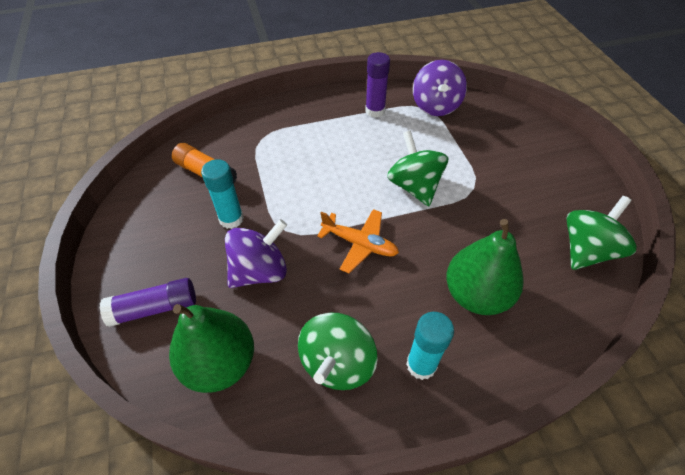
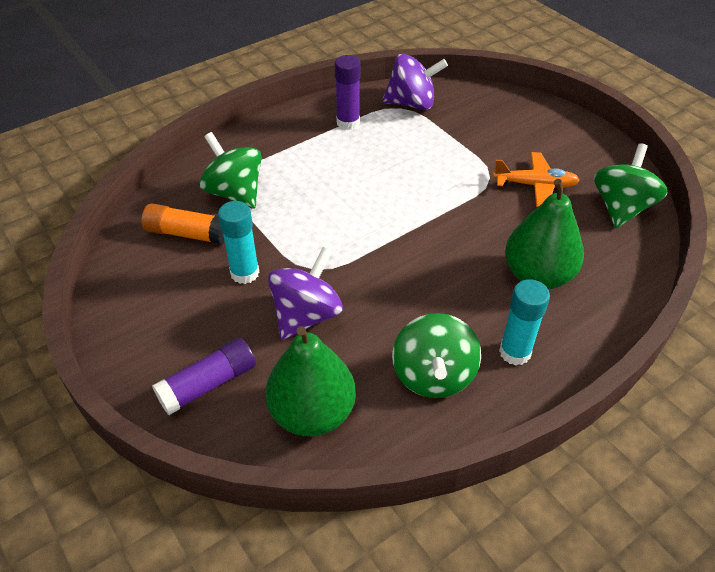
camera: 20 degrees left, 5 degrees down
orange plane [317,209,399,273] -> orange plane moved to [493,152,580,207]
green spinning top [387,131,448,206] -> green spinning top moved to [199,132,262,209]
purple spinning top [413,60,467,116] -> purple spinning top turned 75 degrees counterclockwise [382,54,448,110]

